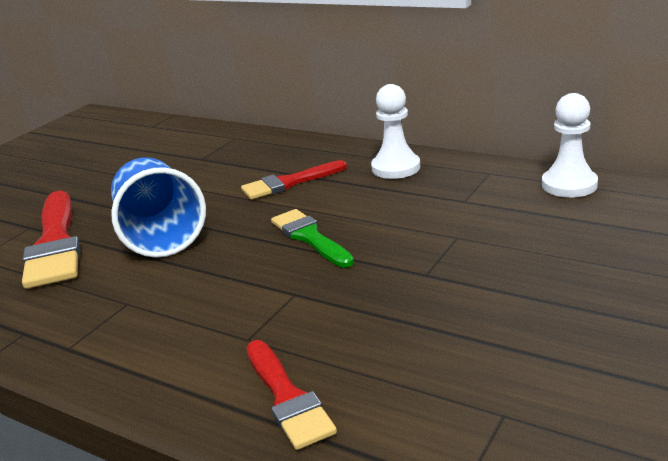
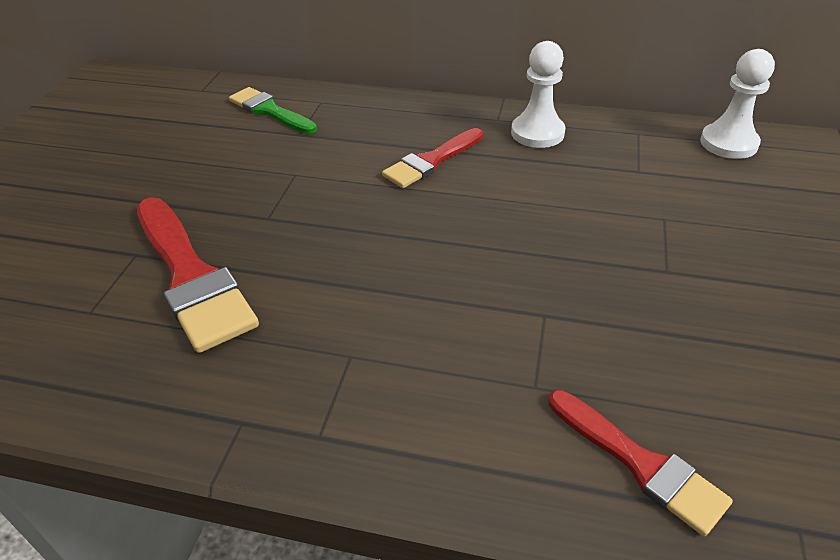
camera: 20 degrees left, 15 degrees up
blue cup [111,157,206,258] -> none
green brush [271,209,354,268] -> green brush moved to [229,87,317,134]

